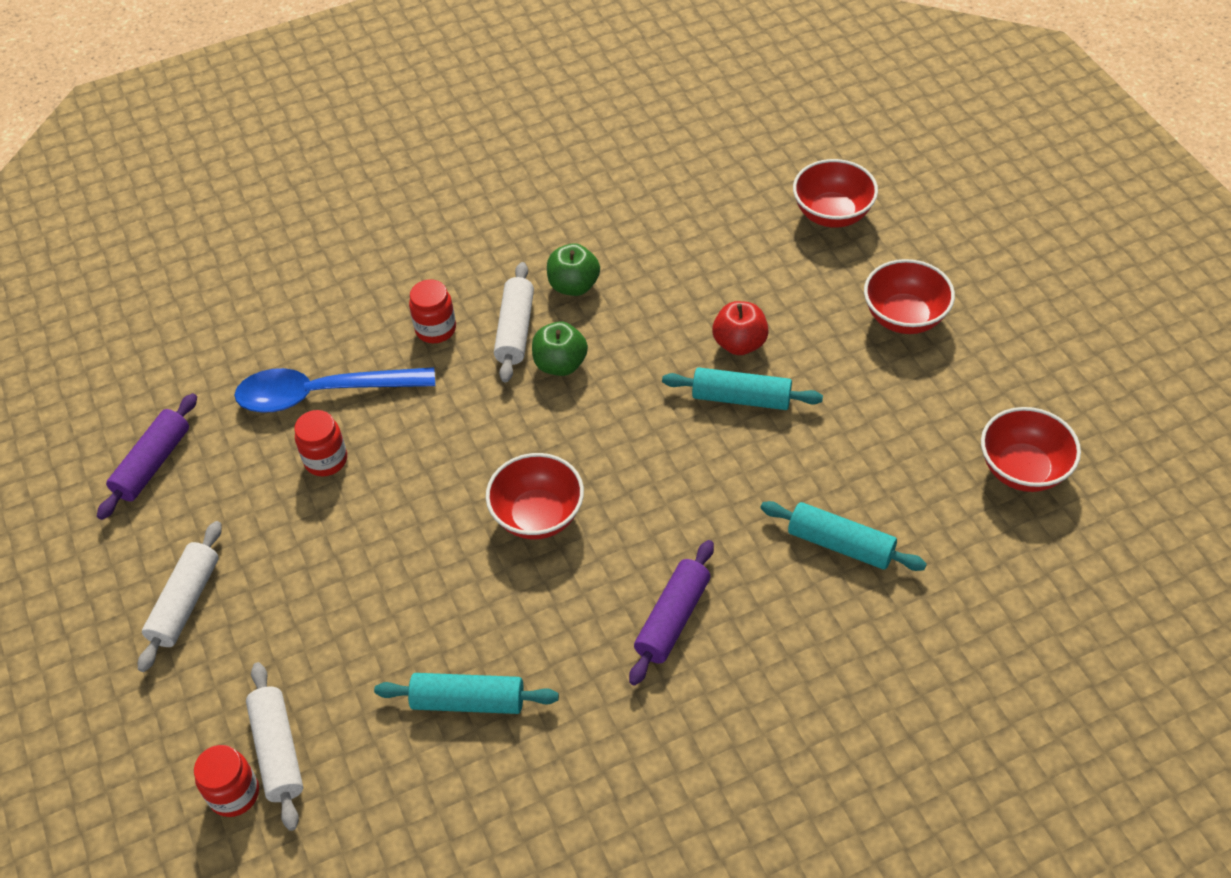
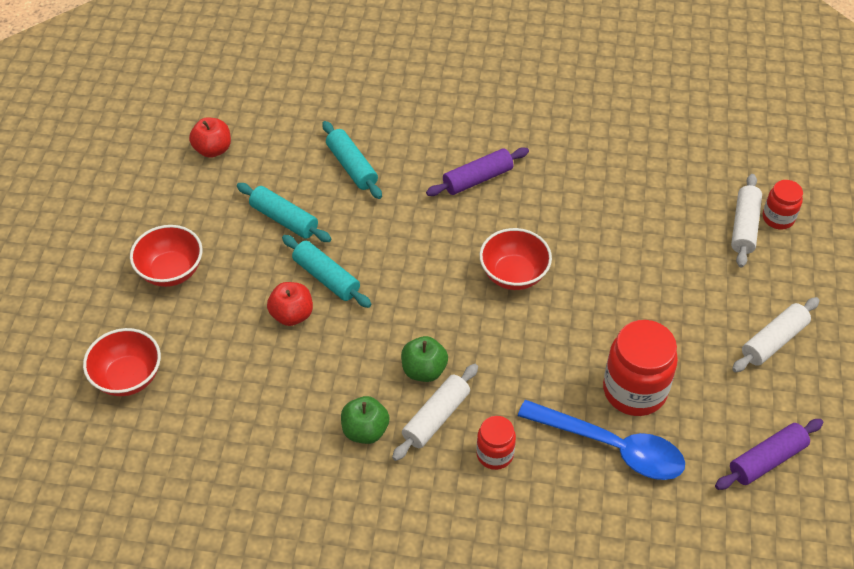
camera: 150 degrees left, 0 degrees up
red jar [294,410,347,477] -> red jar [603,320,678,416], size x1.79
turquoise rolling pin [374,673,559,714] -> turquoise rolling pin moved to [237,183,332,242]
red bowl [981,407,1081,492] -> red apple [189,118,231,158]

